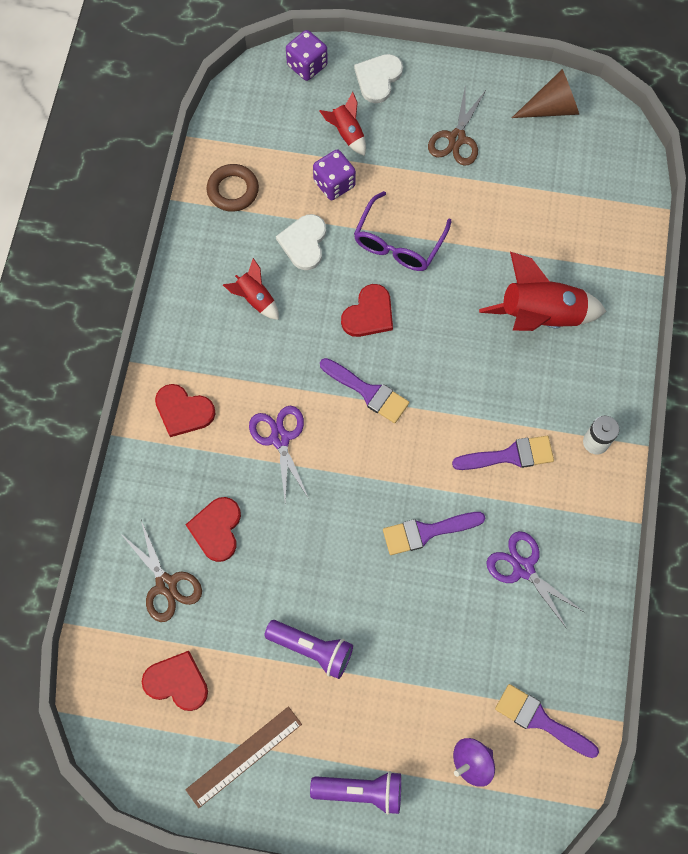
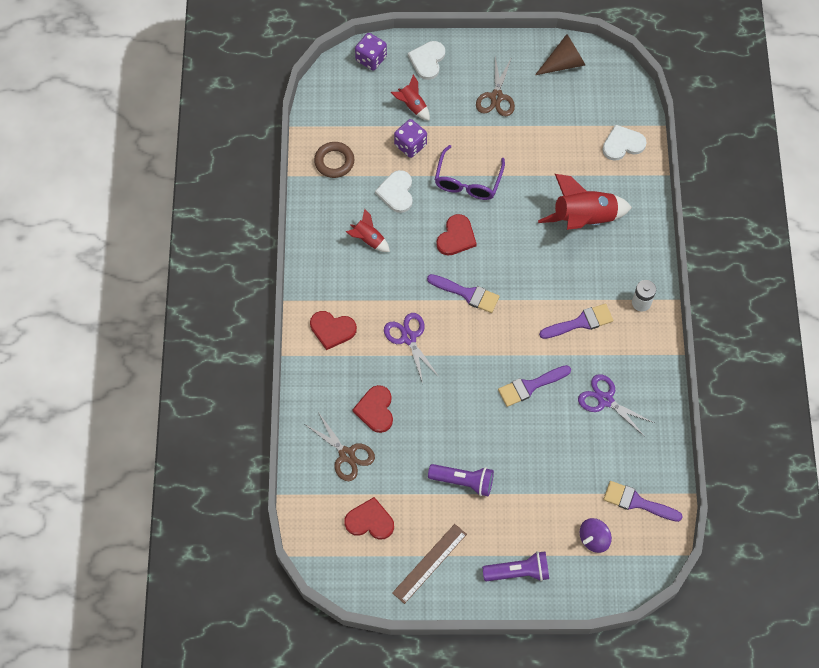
camera: 10 degrees left, 5 degrees down
none -> white heart [602,124,647,161]

